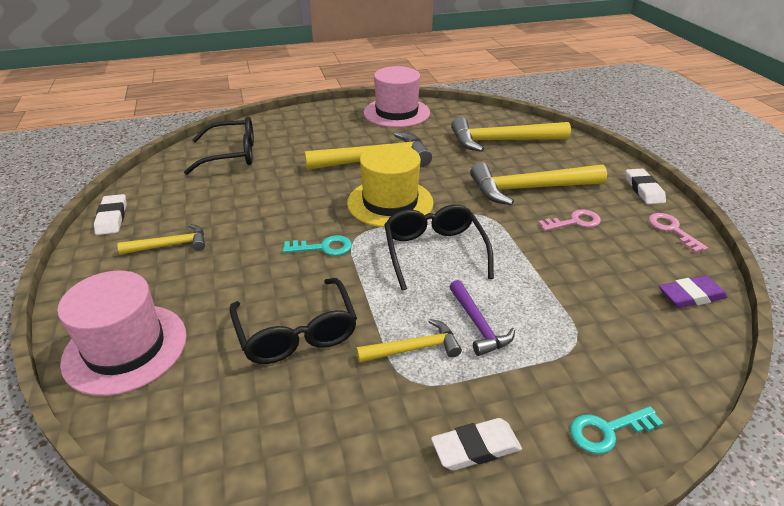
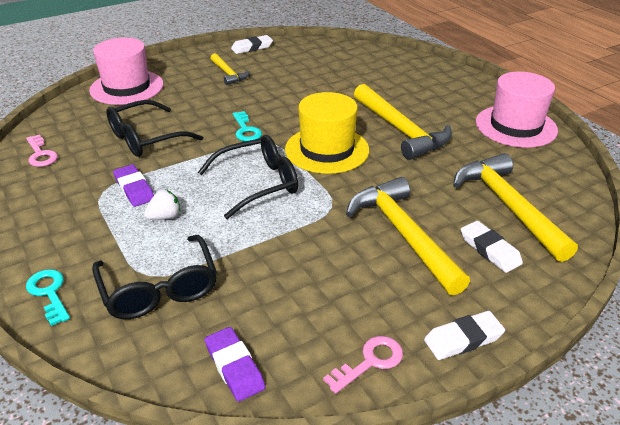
camera: 75 degrees right, 0 degrees up
black glasses [184,117,254,175] -> black glasses moved to [92,235,217,319]
yellow hammer [357,319,462,363] -> purple eraser [113,164,154,207]
white eraser [431,418,522,470] -> white eraser moved to [461,221,523,273]
purple hammer [449,280,515,356] -> white strawberry [144,189,180,220]
pink key [538,209,601,231] -> pink key moved to [26,134,58,167]

